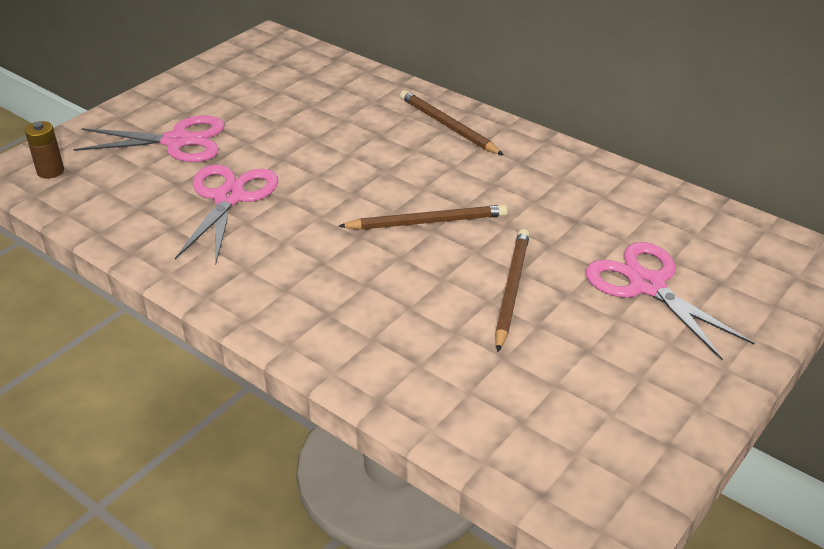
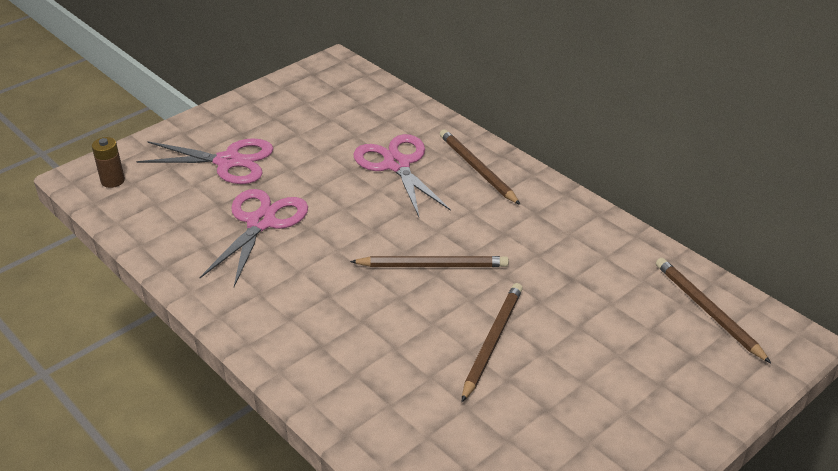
camera: 10 degrees right, 0 degrees up
pink scissors [585,242,754,361] -> pink scissors moved to [353,134,451,217]
none -> brown pencil [656,258,771,363]

